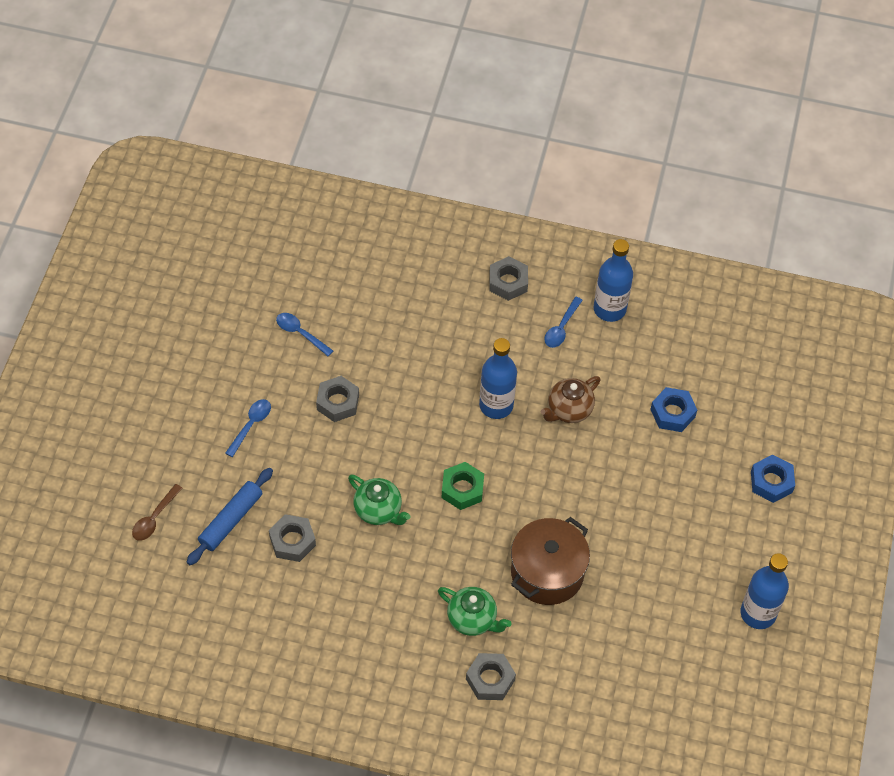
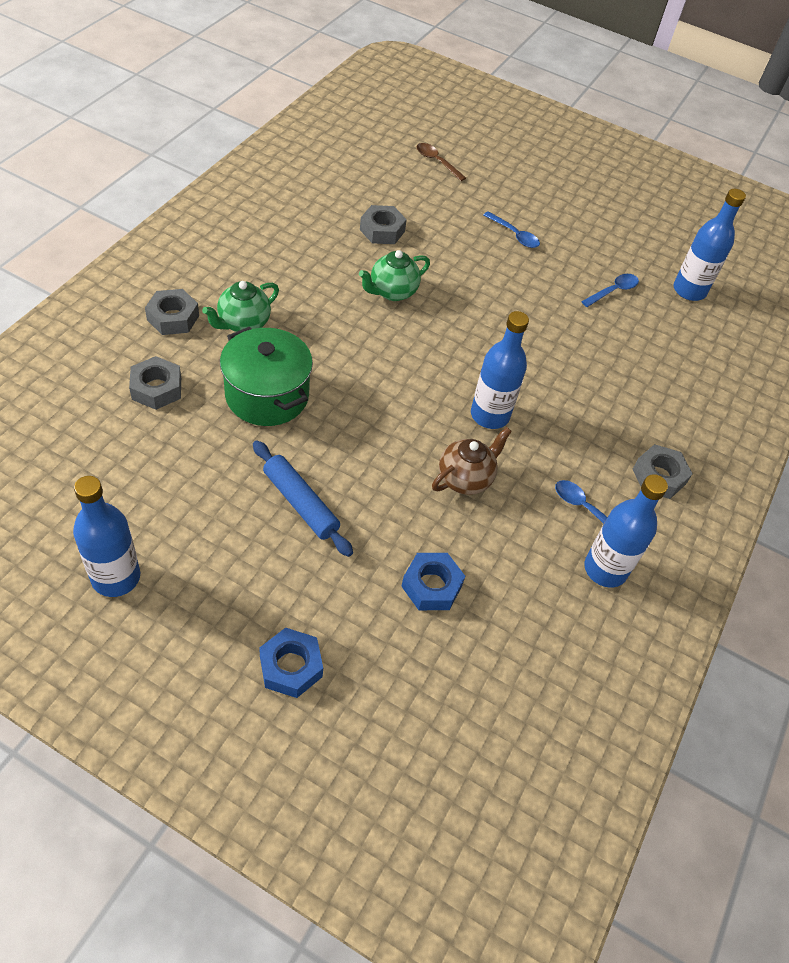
camera: 100 degrees right, 5 degrees down
blue rolling pin [187,468,273,565] -> blue rolling pin moved to [253,440,353,557]
grey nut [316,376,359,422] -> grey nut moved to [129,356,181,410]
green nut [442,462,484,510] -> none
brown pot [511,517,590,605] -> green pot [220,327,313,426]
brown teapot [541,376,601,423] -> brown teapot turned 75 degrees clockwise [432,427,512,495]
none -> blue bottle [674,189,746,301]

